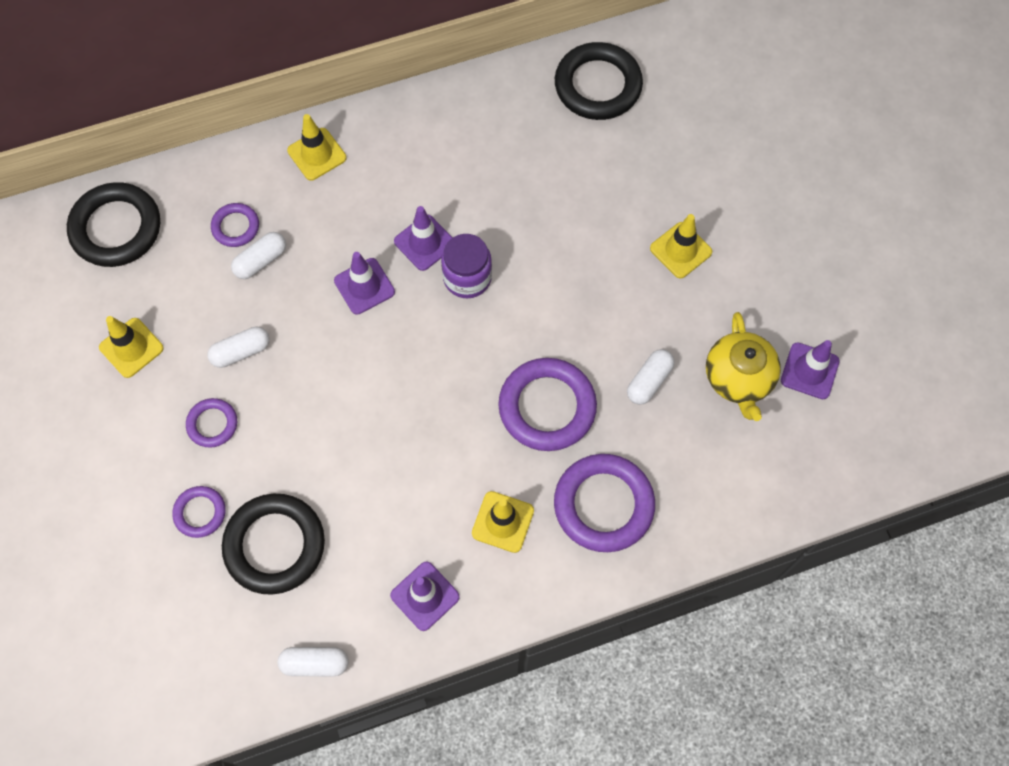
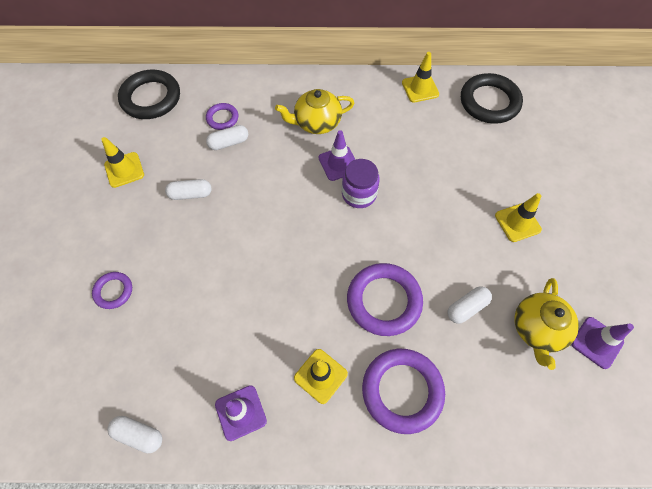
camera: 20 degrees right, 5 degrees down
purple ring [186,398,237,448] -> none
black ring [222,494,325,595] -> none
yellow traffic cone [287,114,346,180] -> yellow traffic cone moved to [402,52,439,103]
purple traffic cone [334,252,395,315] -> none
none -> yellow teapot [275,89,354,134]

